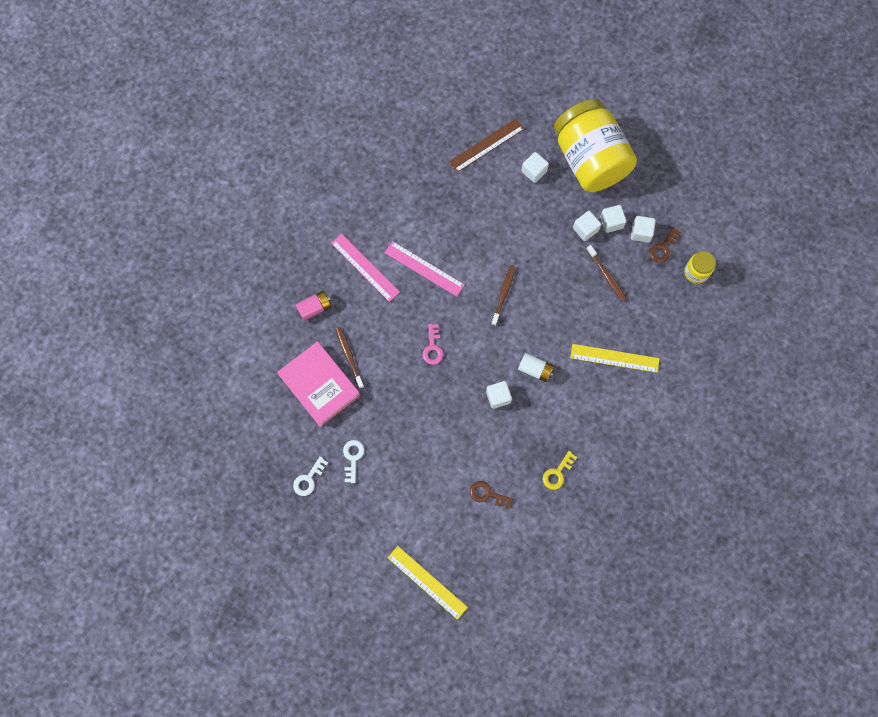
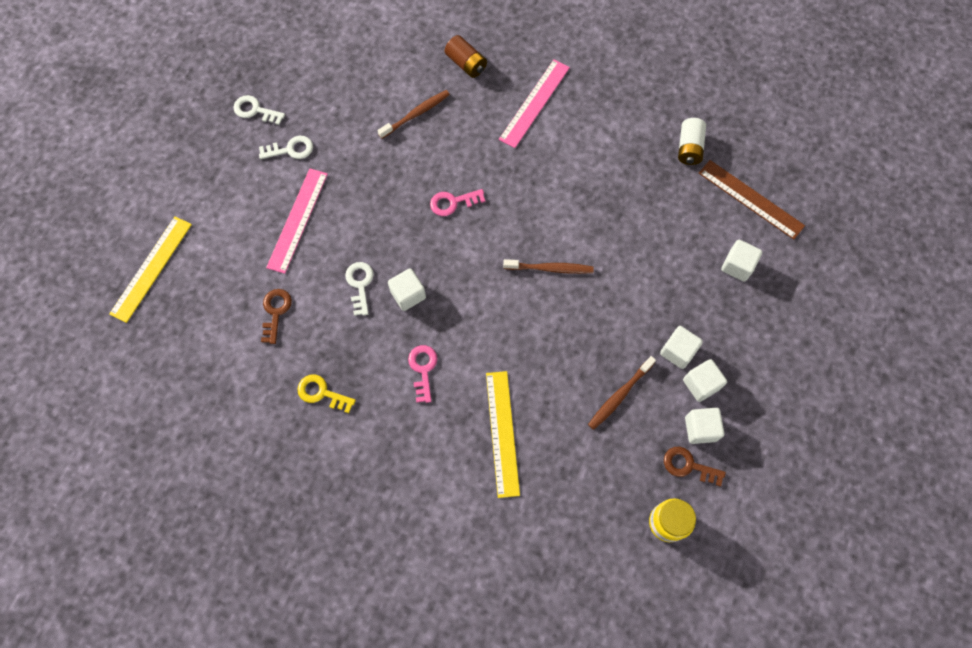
camera: 75 degrees right, 5 degrees down
pink book [277,341,360,427] -> none
pink battery [296,291,331,321] -> brown battery [445,35,487,78]
pink ruler [385,241,465,297] -> pink ruler moved to [266,168,328,274]
white battery [518,353,554,382] -> white battery moved to [678,118,706,165]
yellow jar [554,99,637,192] -> none
none -> white key [345,262,374,316]
none -> pink key [408,345,437,403]

